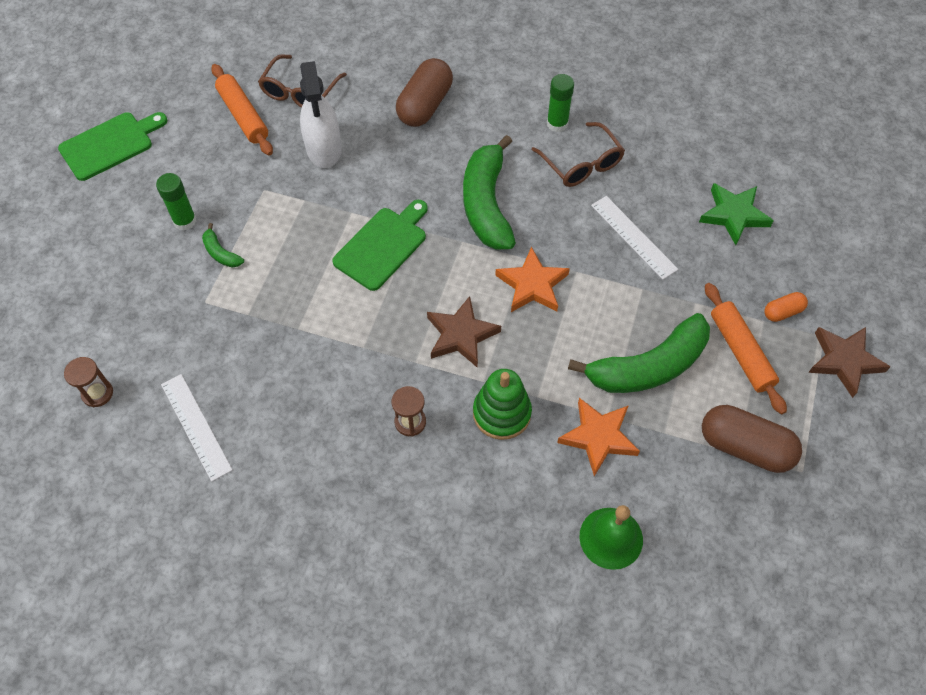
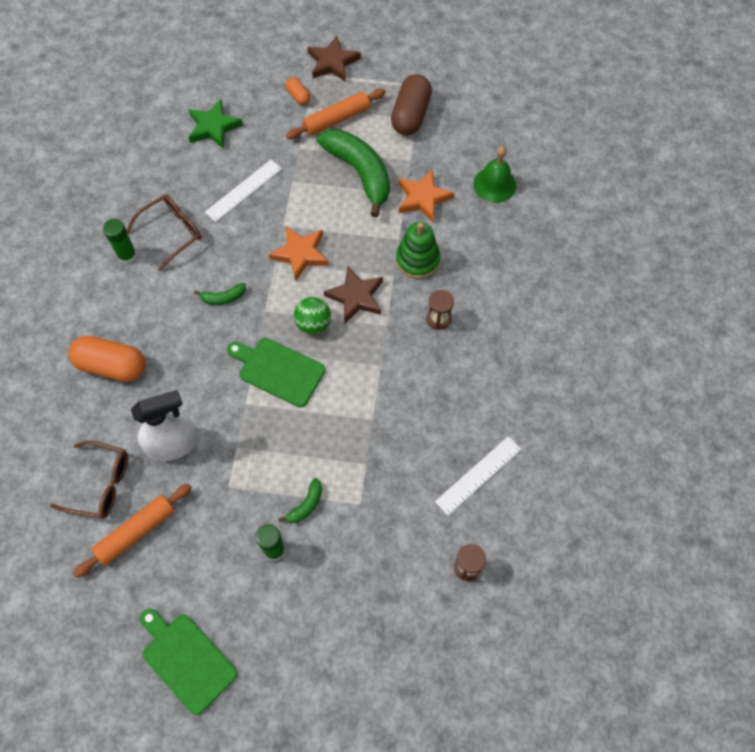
camera: 100 degrees left, 5 degrees up
brown capsule [396,58,453,127] -> orange capsule [69,336,145,382]
green banana [463,135,516,250] -> green banana [194,283,246,305], size x0.43
none -> green ball [294,297,331,334]

